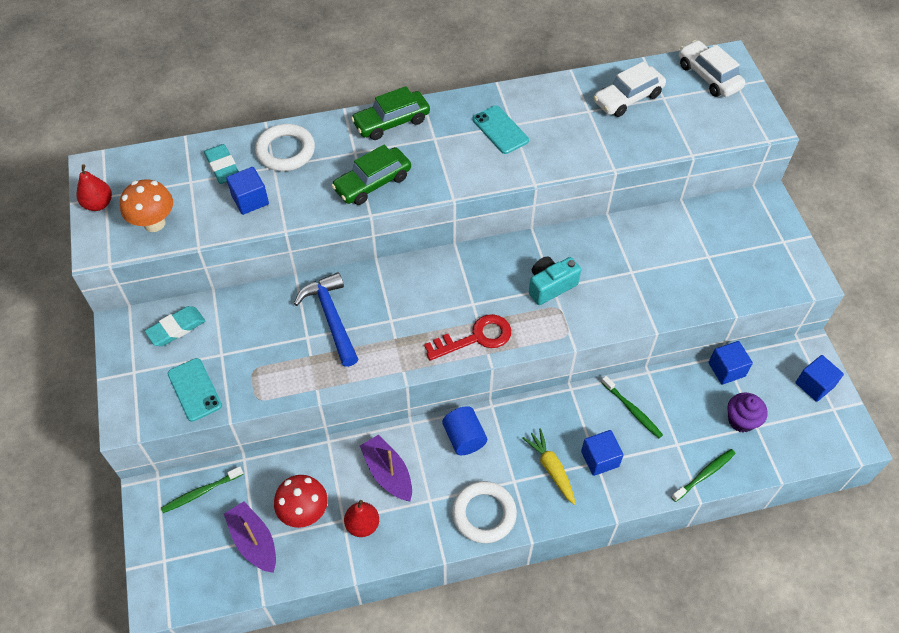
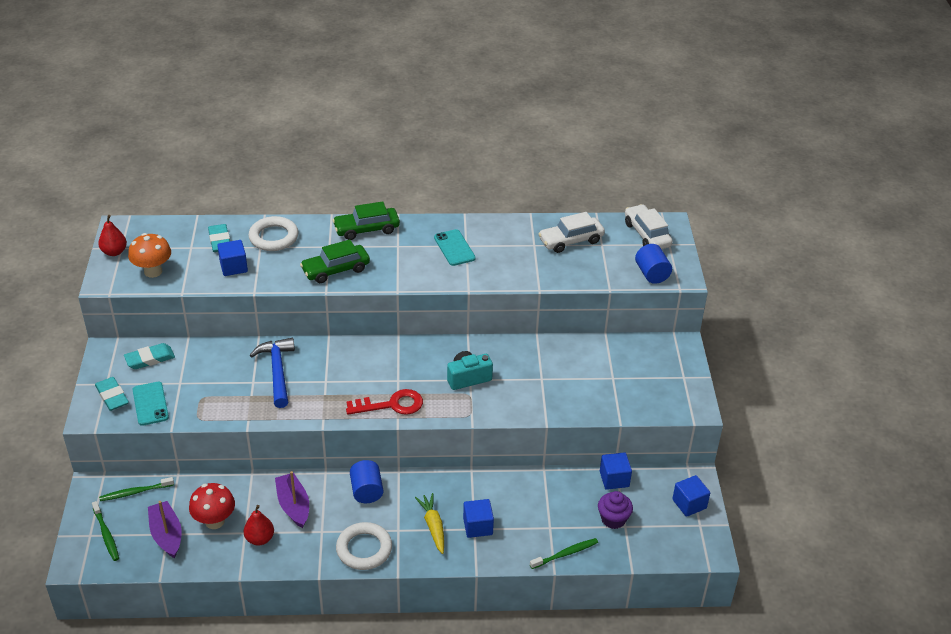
camera: 10 degrees right, 15 degrees down
green toothbrush [601,376,663,438] -> green toothbrush moved to [92,501,119,561]
none -> turquoise eraser [95,377,129,411]
none -> blue cylinder [635,244,672,284]

